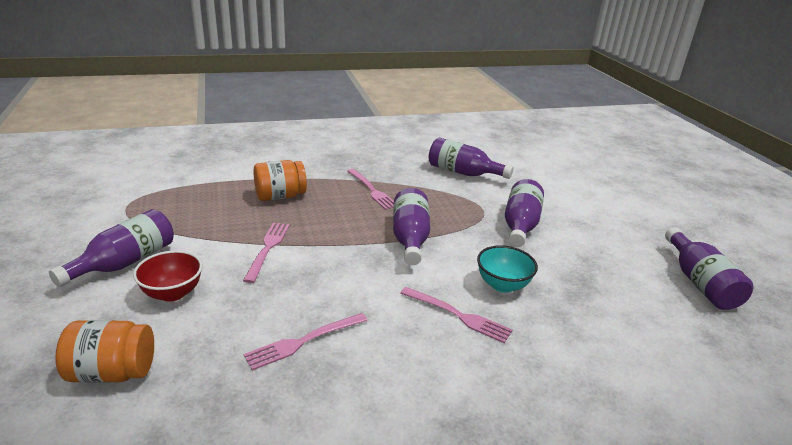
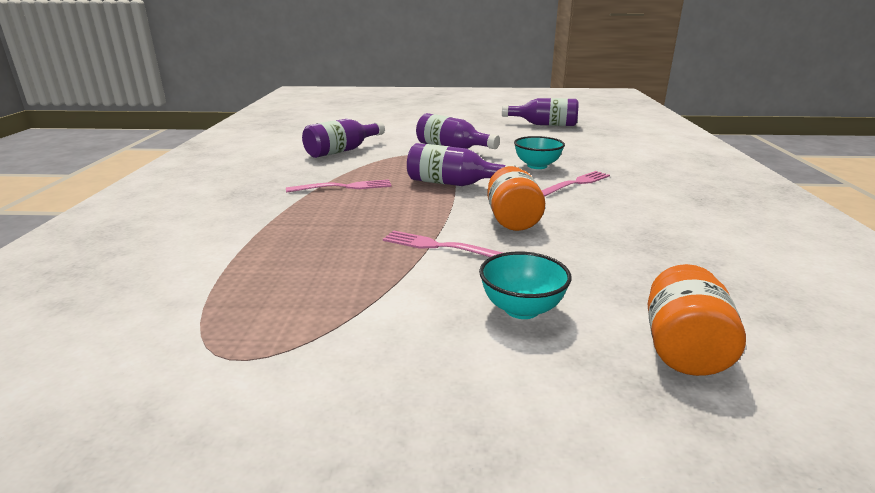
camera: 70 degrees left, 5 degrees down
purple bottle [49,209,174,287] -> none
red bowl [133,250,202,302] -> turquoise bowl [479,252,572,319]
pink fork [244,313,368,371] -> none
orange jar [253,160,307,201] -> orange jar moved to [487,166,545,231]

